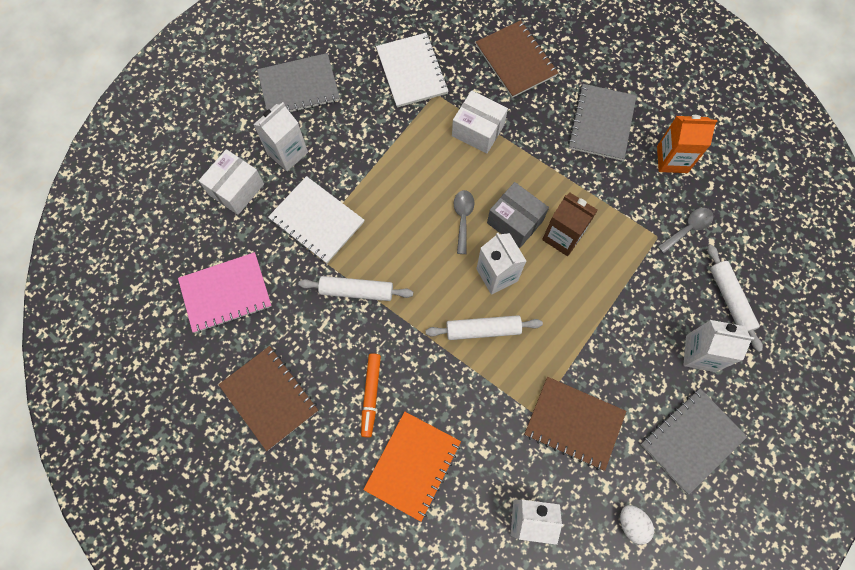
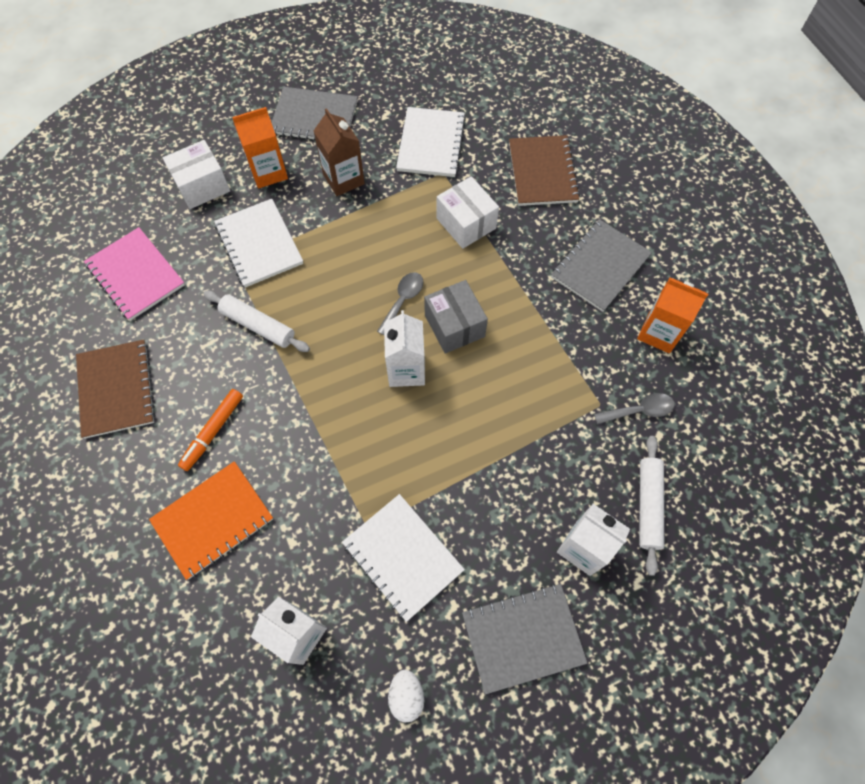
camera: 25 degrees right, 5 degrees down
pink notebook [178,252,272,333] -> pink notebook turned 45 degrees clockwise [84,227,185,321]
white carton [253,102,308,171] -> orange carton [232,107,288,188]
white rolling pin [425,315,543,340] -> none
brown notebook [524,377,626,471] -> white notebook [342,494,465,622]
brown carton [542,192,598,256] -> brown carton moved to [314,108,365,196]

